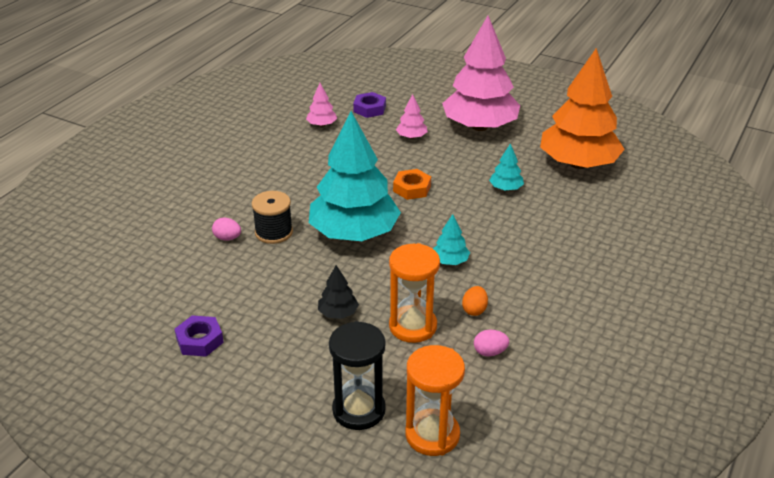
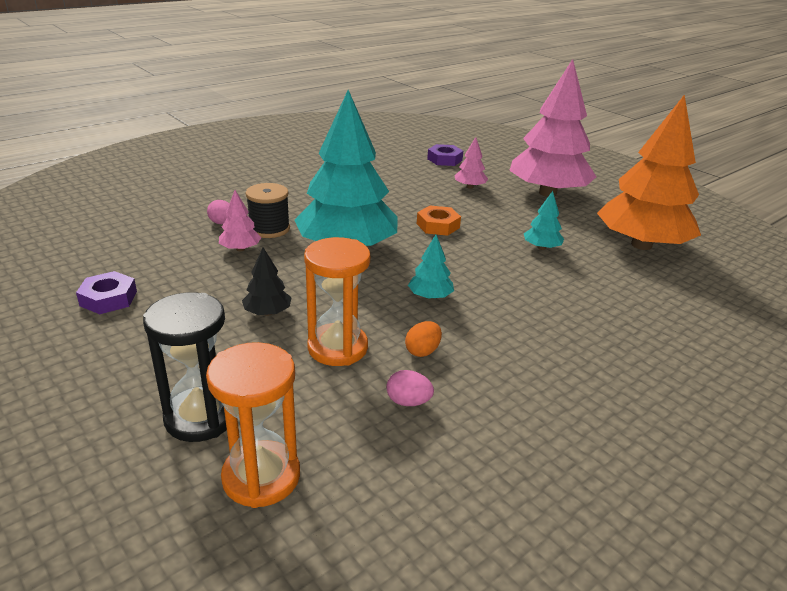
camera: 20 degrees right, 5 degrees down
pink tree [306,83,337,127] -> pink tree moved to [219,190,262,251]

